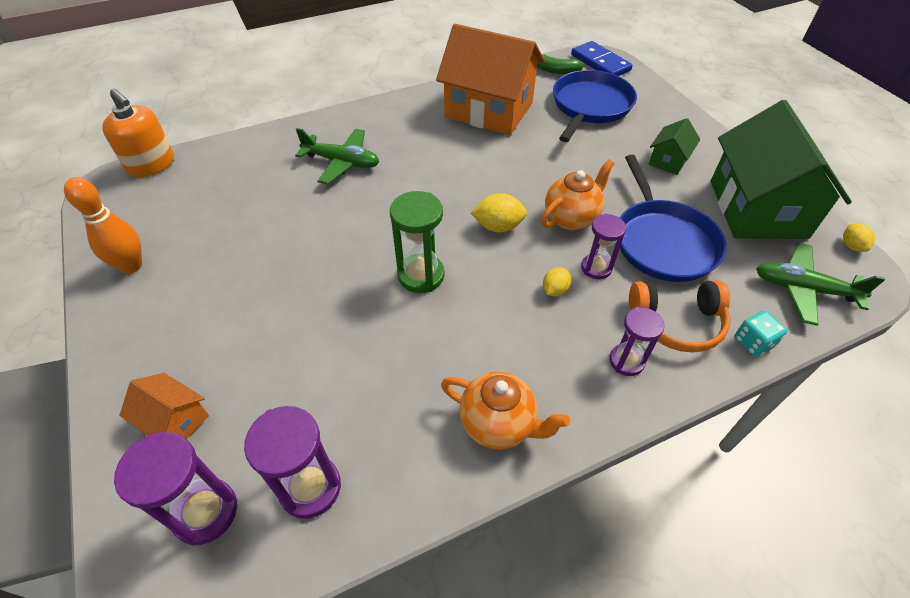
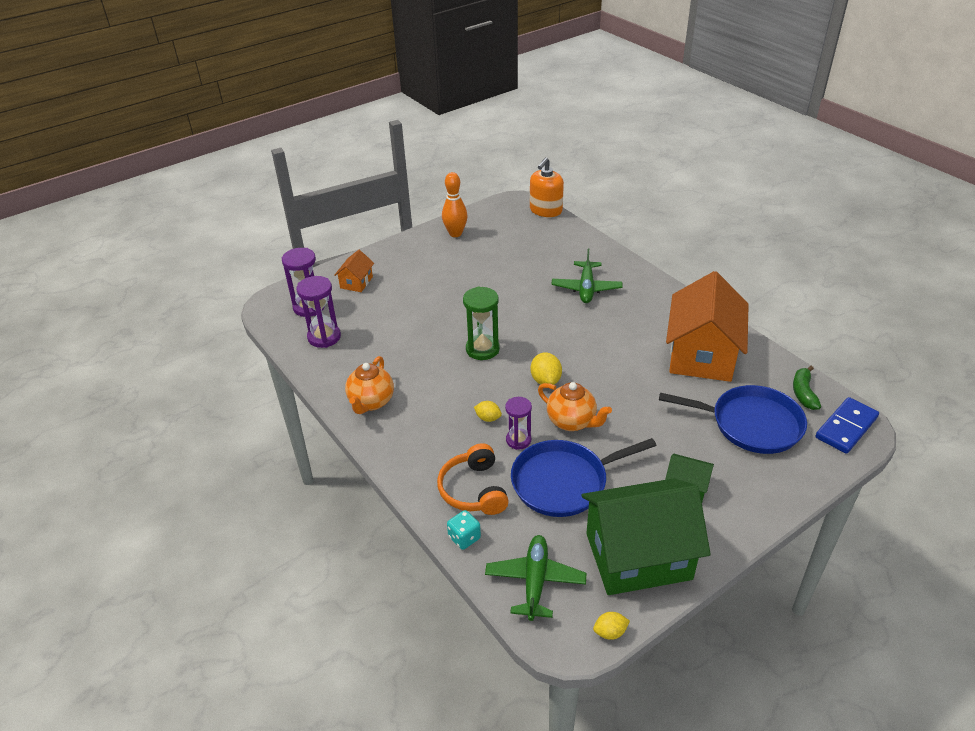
camera: 80 degrees right, 10 degrees down
purple hourglass [609,307,665,376] -> none

